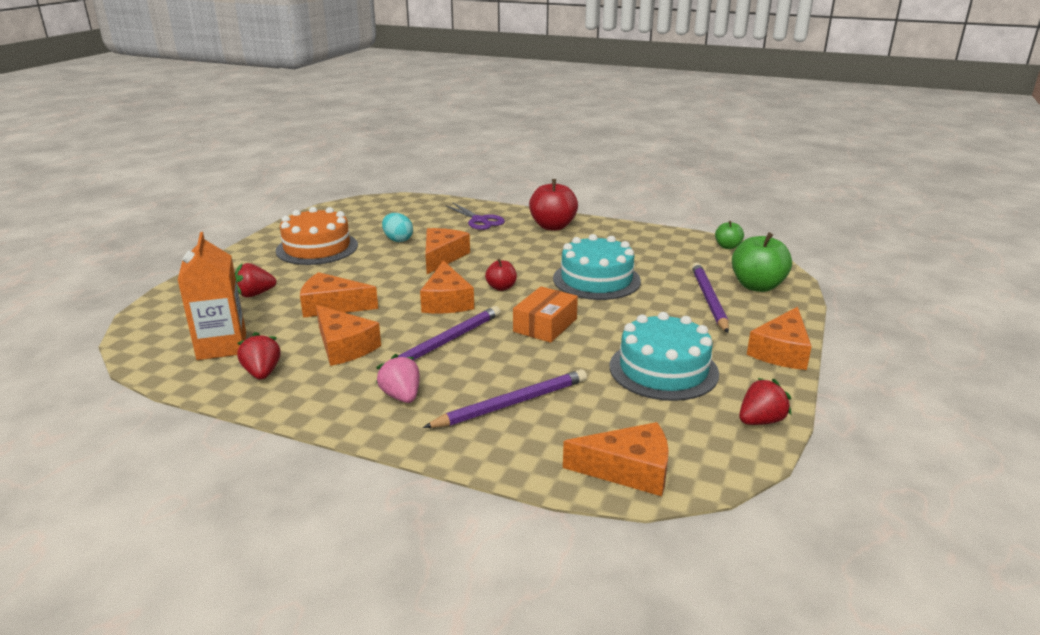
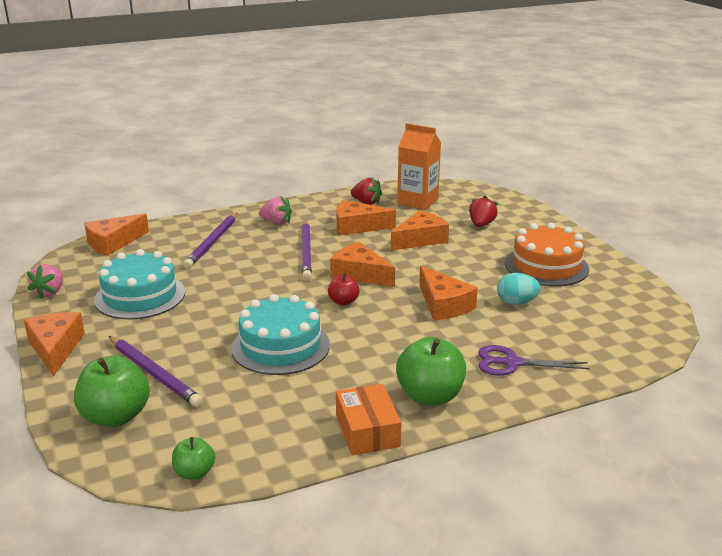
camera: 135 degrees right, 0 degrees up
orange box [513,286,578,343] -> orange box moved to [336,384,401,455]
red apple [529,179,578,230] -> green apple [396,337,466,405]
red strawberry [739,378,791,425] -> pink strawberry [27,264,63,299]

